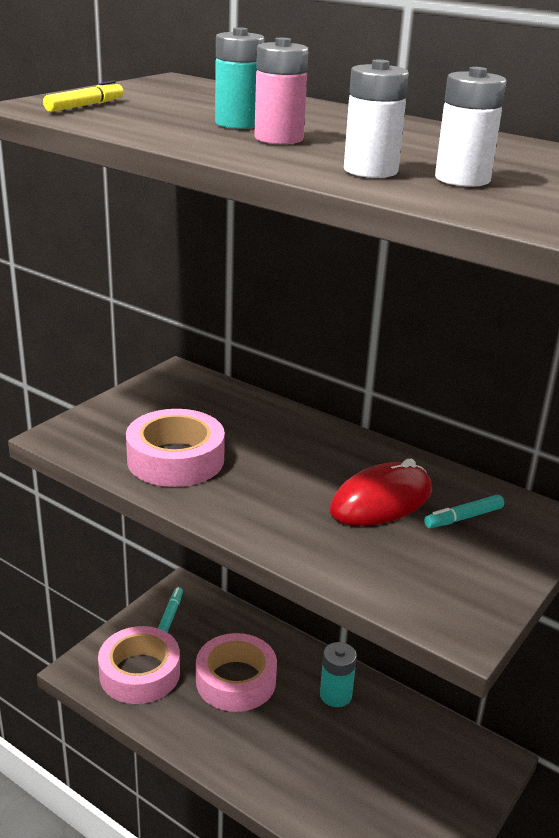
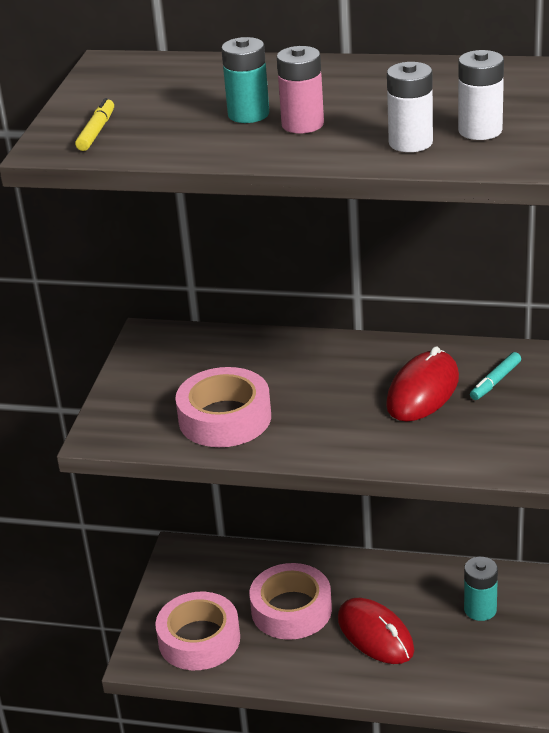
camera: 20 degrees left, 5 degrees up
turquoise marker [158,587,183,633] -> none
turquoise battery [320,642,357,707] -> turquoise battery moved to [464,557,498,621]
none -> red mouse [338,598,414,664]

